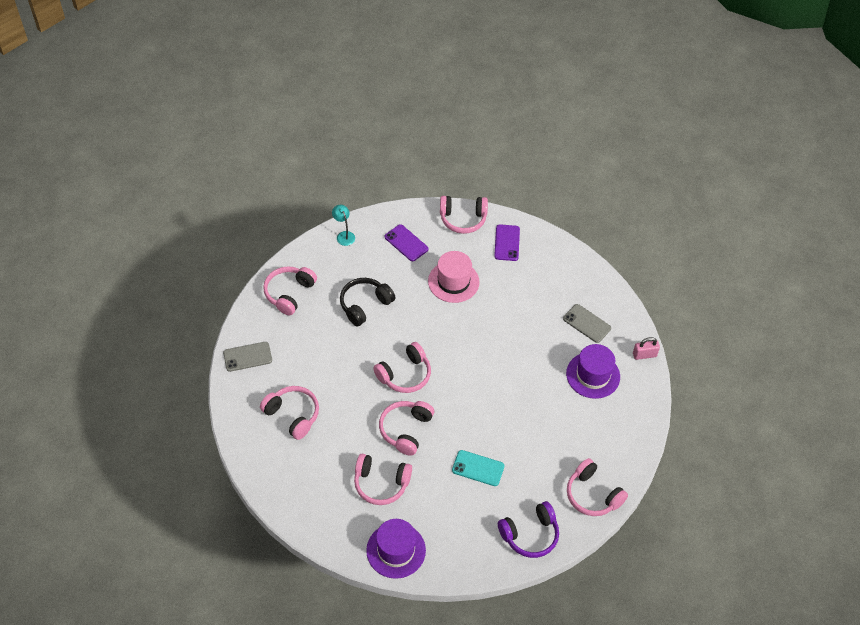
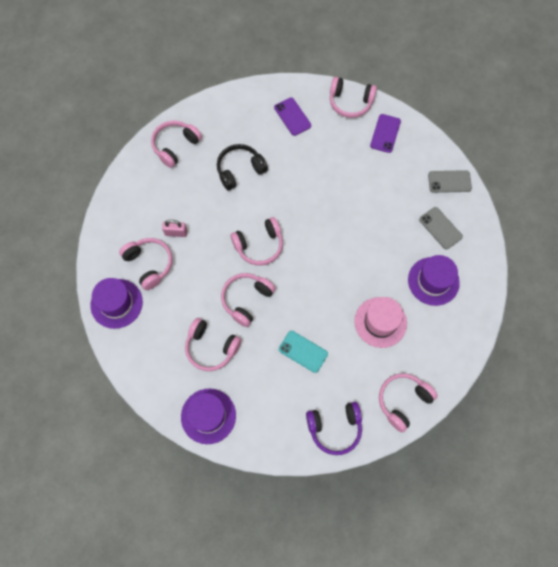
camera: 15 degrees right, 15 degrees up
grey phone [223,342,272,372] -> grey phone moved to [428,170,472,193]
turquoise lamp [332,205,355,246] -> none
pink hat [428,251,480,303] -> pink hat moved to [354,297,407,348]
pink headphones [567,458,628,516] -> pink headphones turned 75 degrees clockwise [379,373,438,432]
pink padlock [633,337,660,360] -> pink padlock moved to [162,220,187,237]
none -> purple hat [91,278,143,329]

